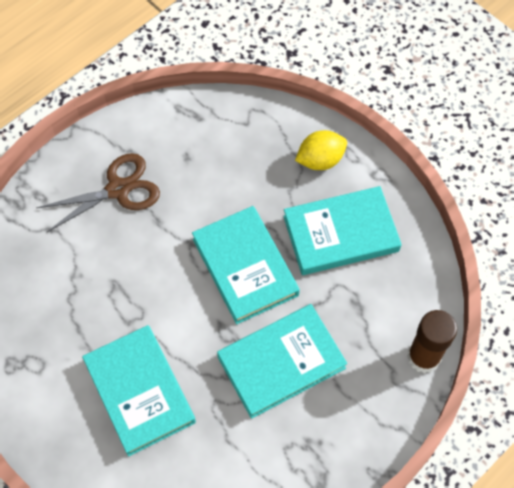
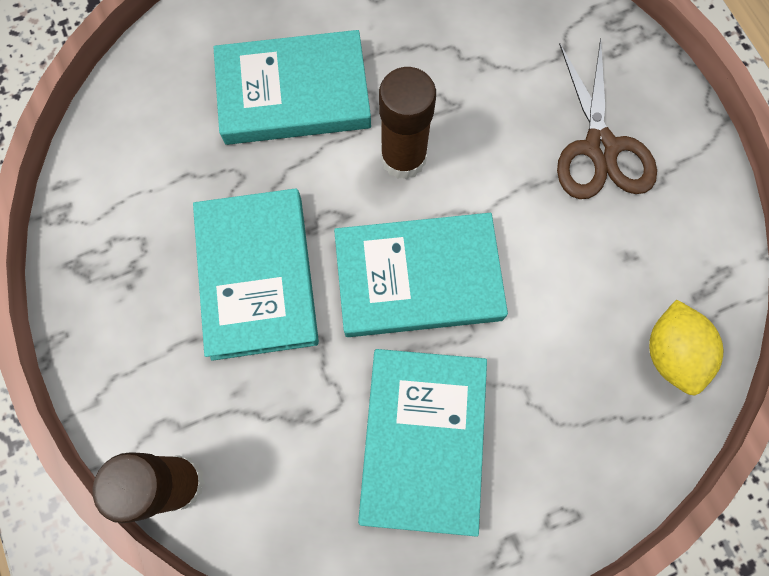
camera: 110 degrees right, 10 degrees up
yellow lemon [295,130,347,170] -> yellow lemon moved to [649,299,723,396]
none -> brown glue stick [379,67,436,180]

